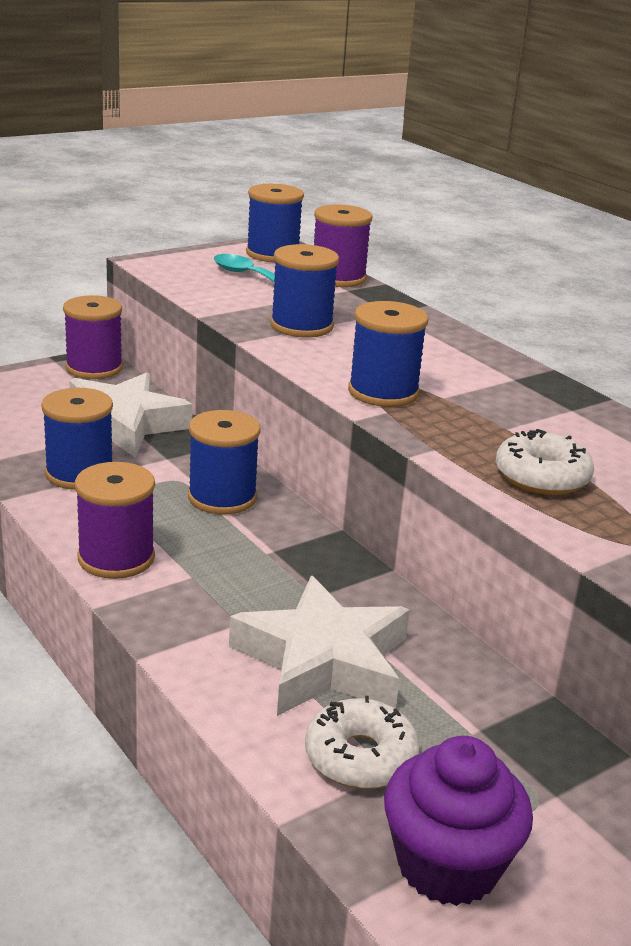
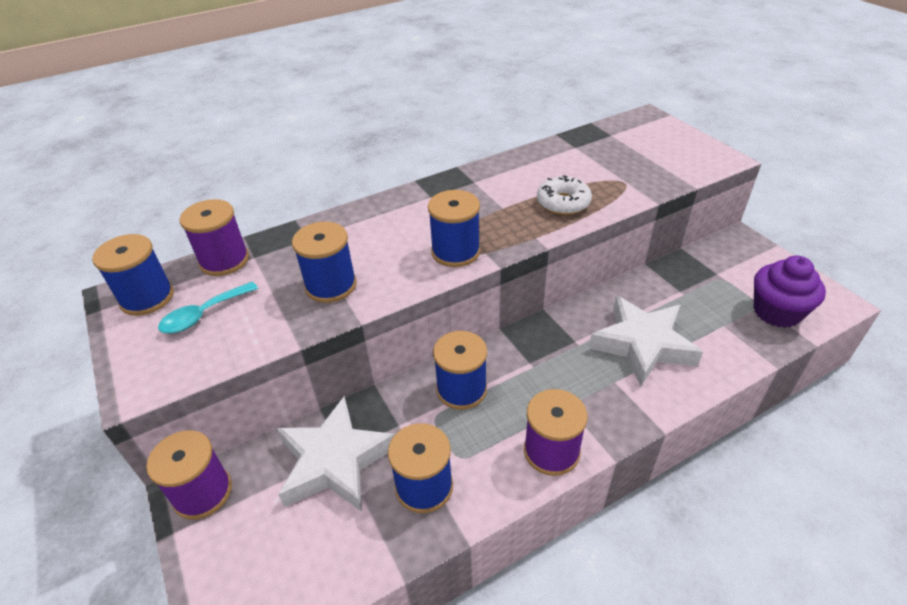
camera: 80 degrees left, 15 degrees up
white donut [305,696,420,789] -> none

